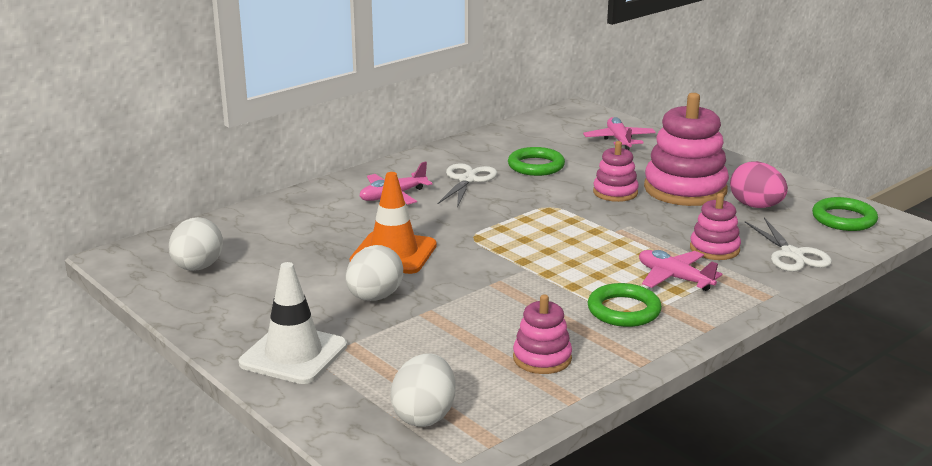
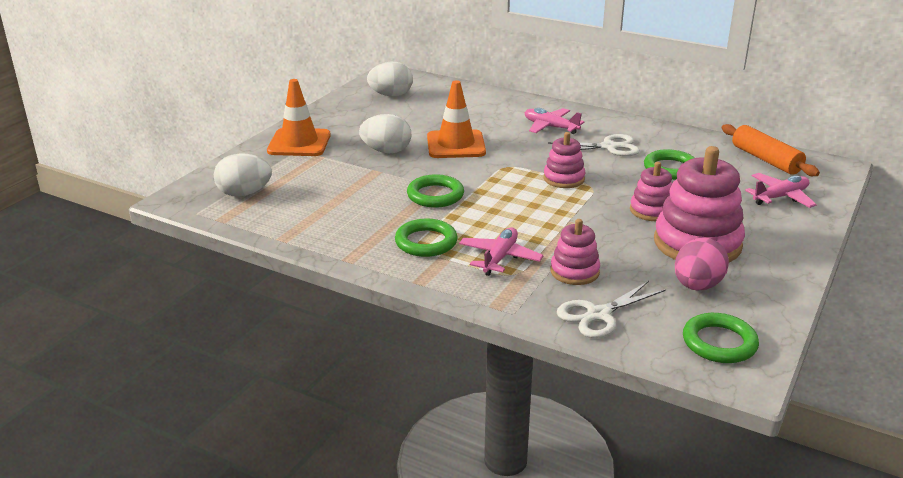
camera: 70 degrees right, 5 degrees up
white traffic cone [239,262,347,384] -> orange traffic cone [267,79,331,156]
pink stacking toy [513,294,572,374] -> pink stacking toy moved to [543,132,585,188]
none -> green ring [407,174,464,208]
none -> orange rolling pin [722,124,820,176]

